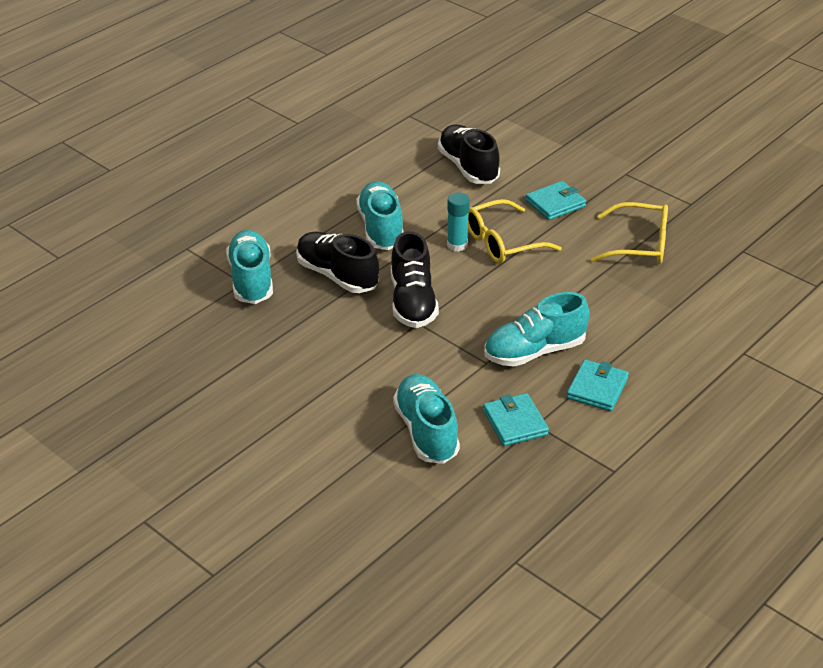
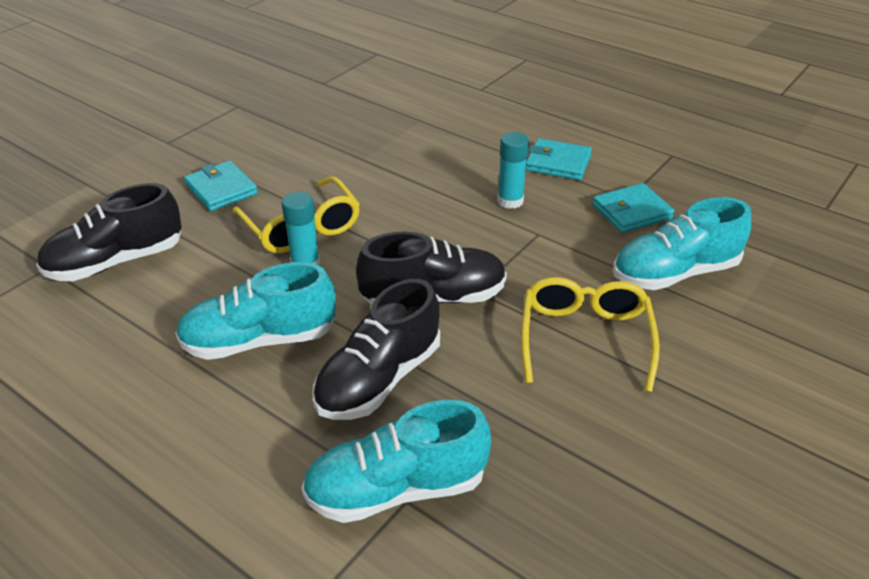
camera: 95 degrees left, 0 degrees up
turquoise shoe [484,292,590,367] -> turquoise glue stick [497,132,529,209]
yellow glasses [591,202,668,264] -> yellow glasses moved to [521,277,660,392]

